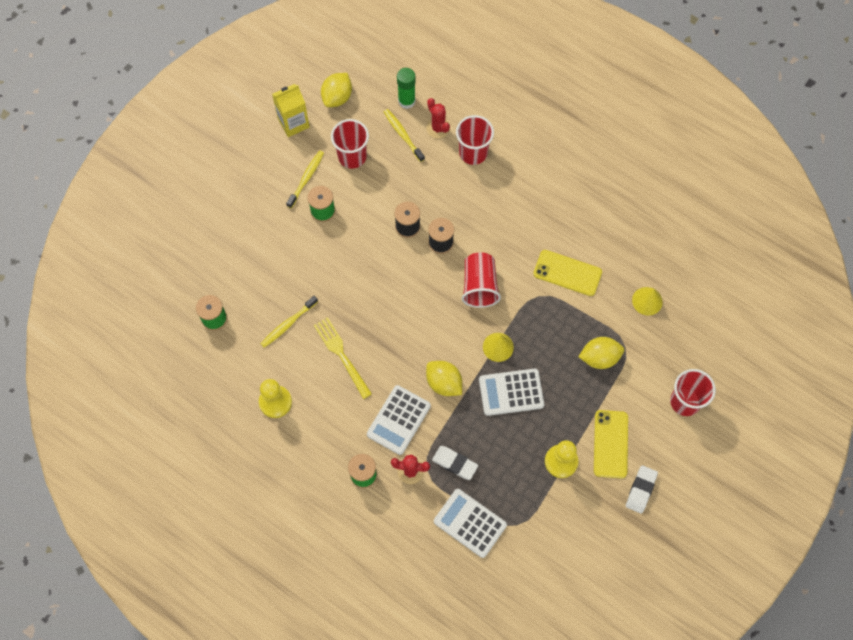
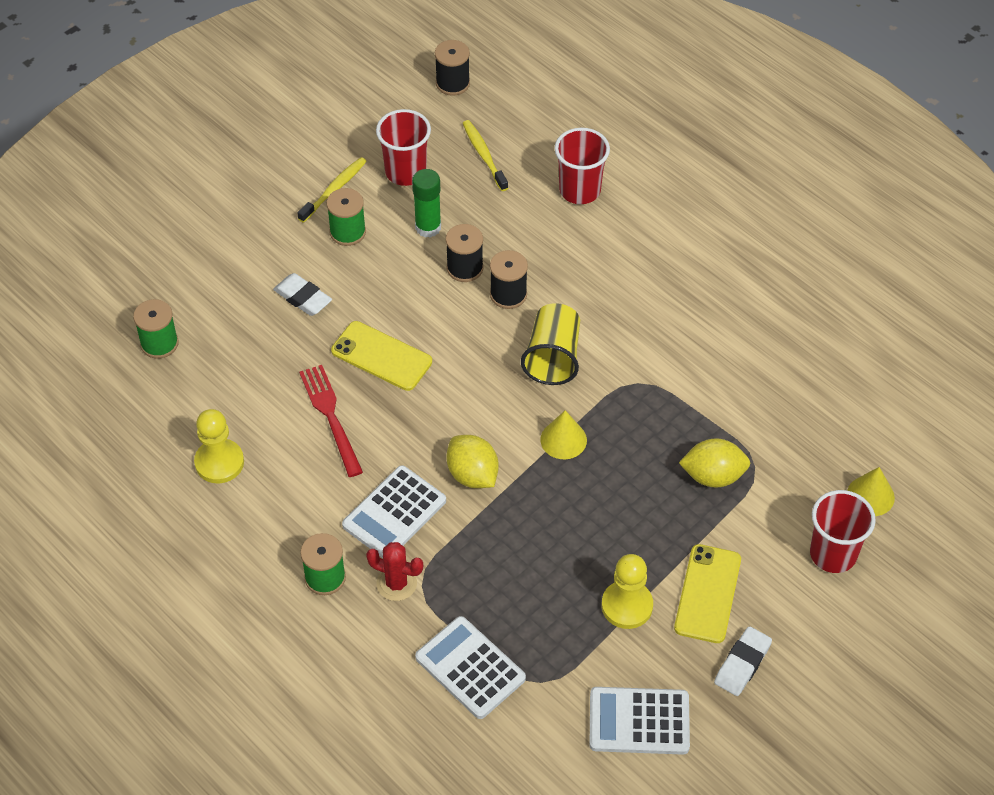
camera: 10 degrees right, 15 degrees down
yellow toothbrush [260,296,318,348] -> none
yellow carton [272,84,309,137] -> none
yellow fork [314,317,372,399] -> red fork [299,365,363,477]
yellow lemon [321,73,352,107] -> none
green glue stick [397,68,416,109] -> green glue stick moved to [412,169,441,238]
red cactus [426,98,450,139] -> none
white eraser [432,446,478,480] -> white eraser moved to [273,273,332,316]
red cup [462,252,501,308] -> yellow cup [521,303,580,385]
white calculator [479,368,544,416] -> white calculator moved to [589,687,690,755]
yellow phone [533,250,602,296] -> yellow phone moved to [331,321,432,391]
yellow cone [632,287,663,315] -> yellow cone moved to [847,467,895,516]
none -> black spool [435,40,470,96]

